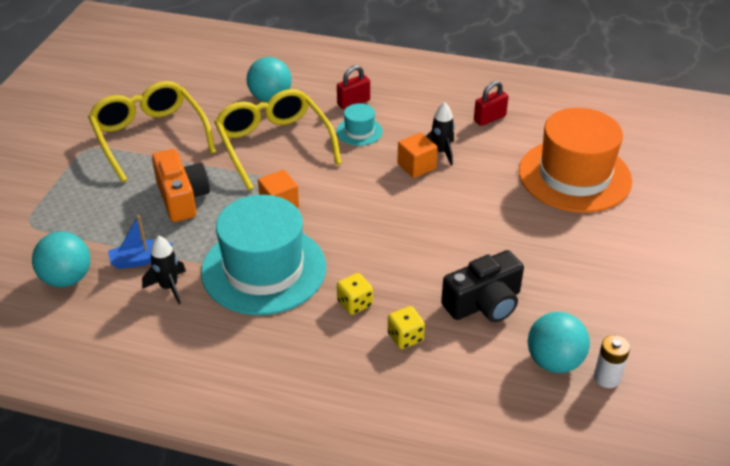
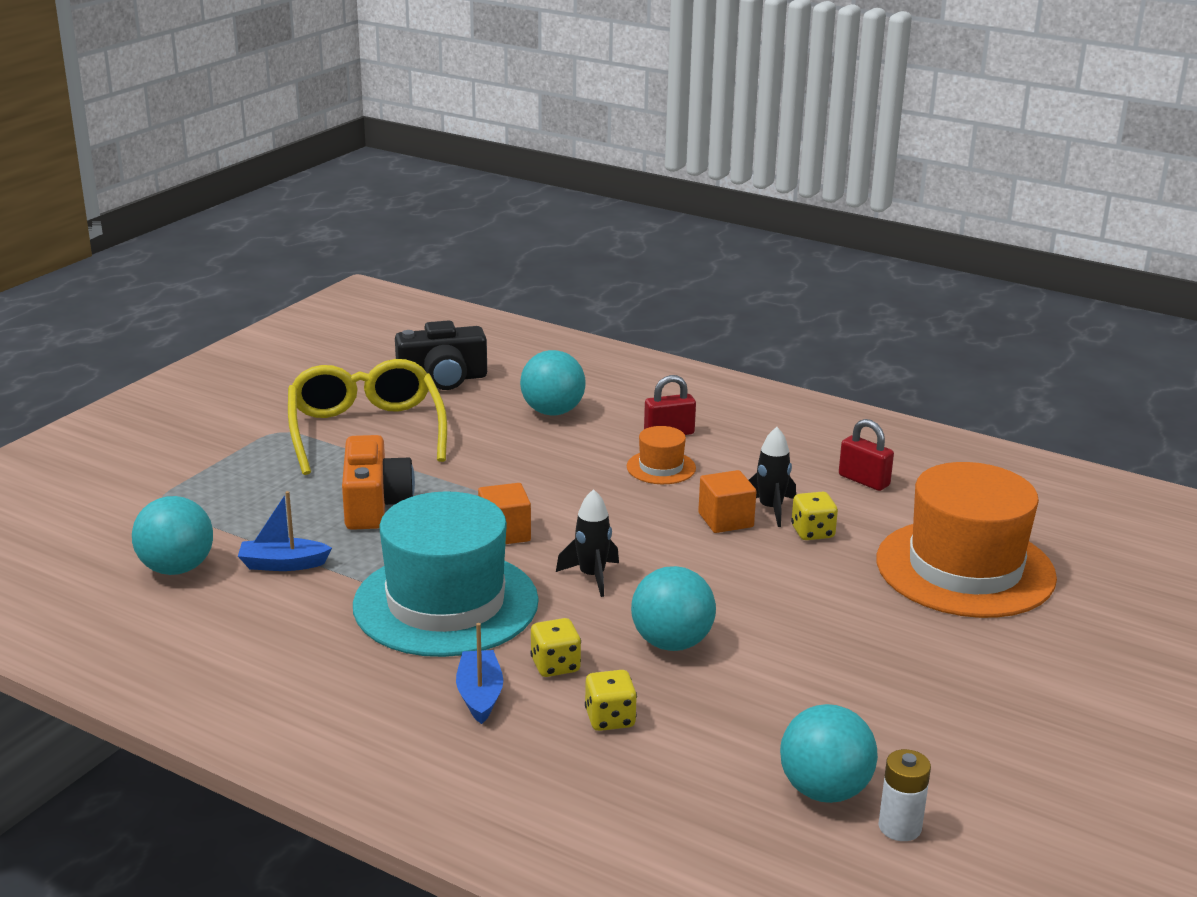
camera: 15 degrees right, 15 degrees down
black rocket [142,236,186,304] -> black rocket moved to [556,489,619,597]
yellow glasses [214,89,342,190] -> none
turquoise hat [336,103,383,146] -> orange hat [627,426,696,484]
black camera [441,250,524,322] -> black camera moved to [395,320,487,390]
red padlock [474,81,509,126] -> red padlock turned 60 degrees clockwise [839,419,894,491]
none -> blue boat [456,623,503,724]
none -> turquoise ball [631,566,716,651]
none -> yellow dice [791,492,838,540]

